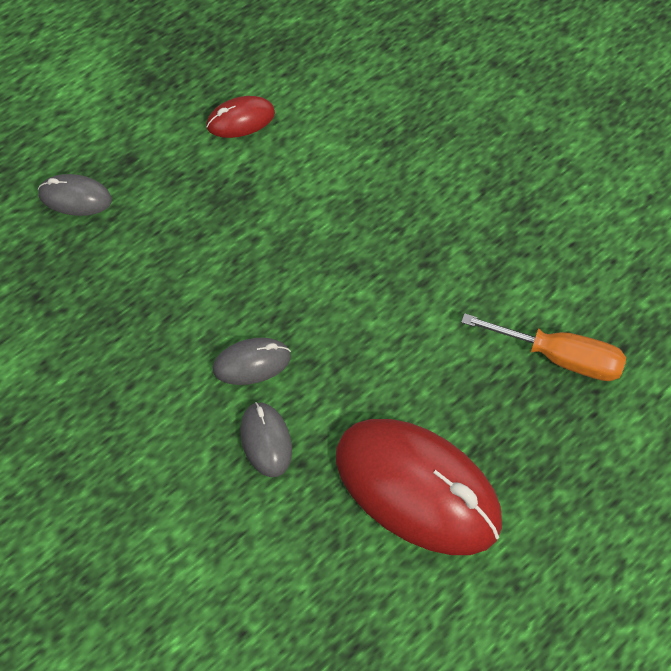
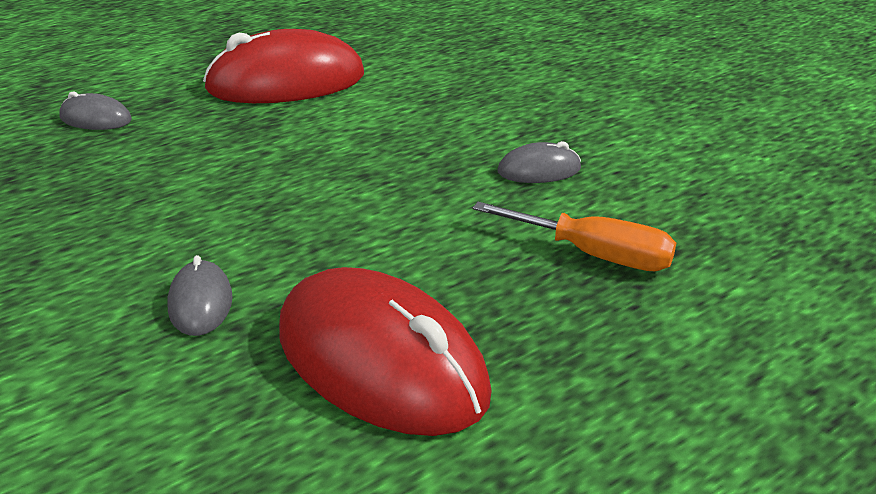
camera: 10 degrees right, 25 degrees down
red mouse [206,96,275,138] -> red mouse [203,29,364,103], size x2.22
grey mouse [213,338,291,385] -> grey mouse moved to [498,141,581,183]

